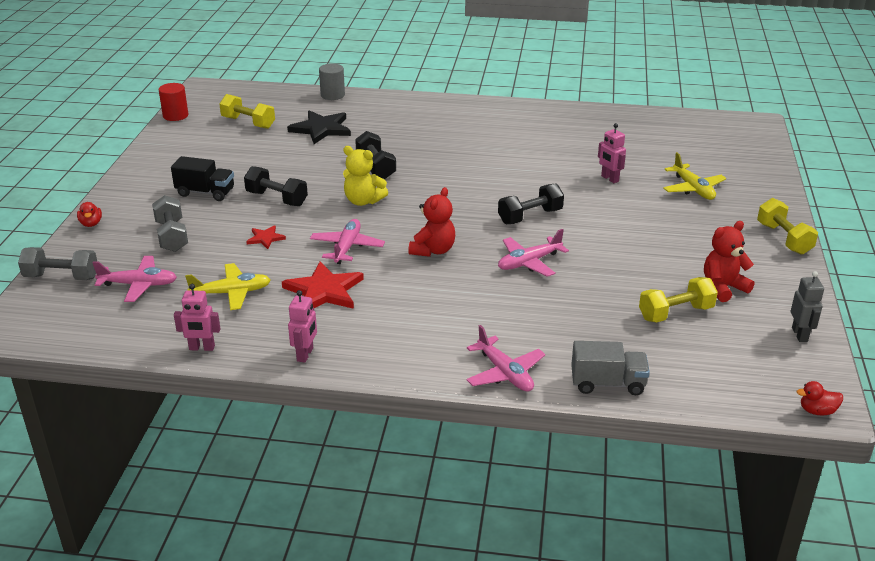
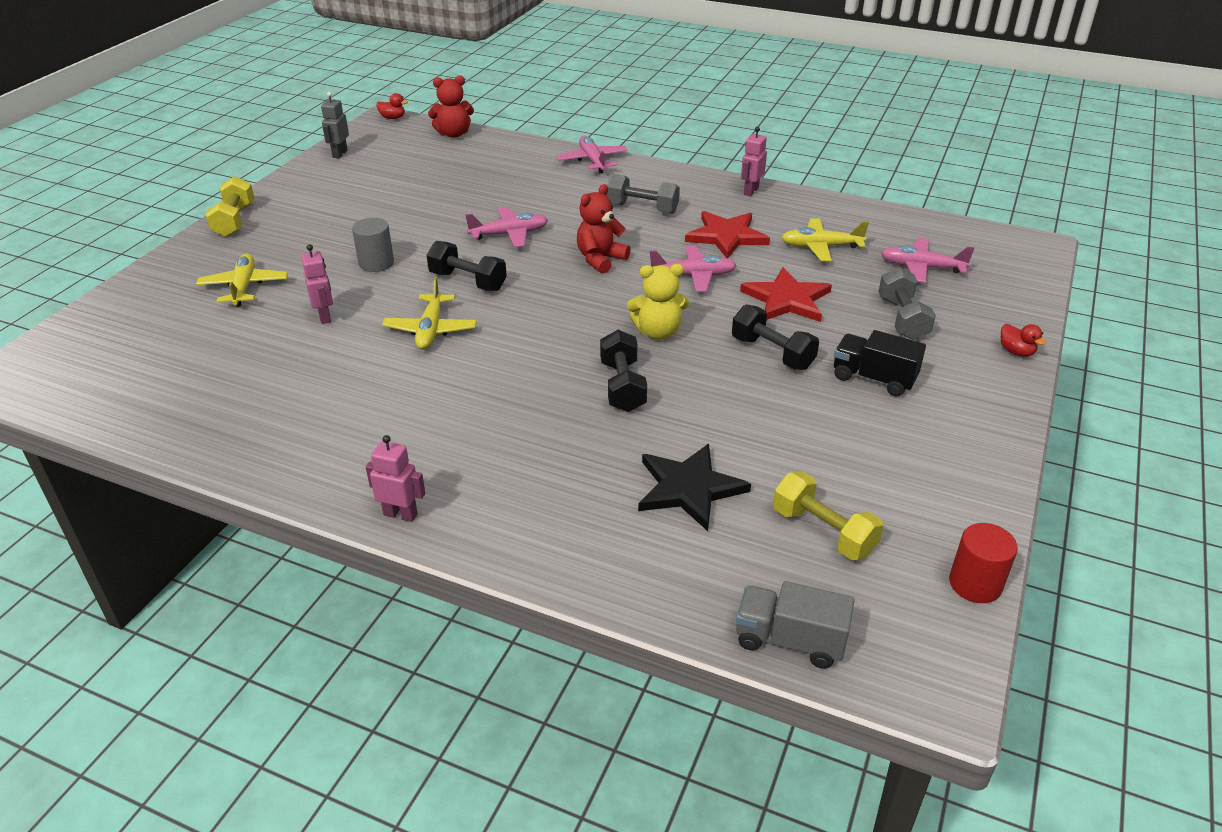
camera: 165 degrees left, 5 degrees up
grey dumbbell [18,247,97,280] -> grey dumbbell moved to [606,174,680,214]
red duck [77,202,102,227] -> red duck turned 150 degrees clockwise [1001,324,1046,357]
pink robot [174,284,220,351] -> pink robot moved to [366,435,425,522]
red star [246,225,286,249] -> red star [740,267,832,322], size x1.96
pink plane [310,219,385,264] -> pink plane turned 120 degrees counterclockwise [650,245,737,292]
grey cylinder [319,63,345,100] -> grey cylinder moved to [352,218,394,272]
yellow teddy bear [343,146,388,206] -> yellow teddy bear turned 135 degrees clockwise [627,264,689,340]
black dumbbell [498,183,564,224] -> black dumbbell turned 45 degrees clockwise [427,241,507,291]
grey truck [571,341,650,395] -> grey truck moved to [736,581,855,669]
yellow dumbbell [639,277,718,323] -> none
red teddy bear [704,221,755,302] -> red teddy bear moved to [428,75,474,138]
none -> yellow plane [382,277,477,350]

